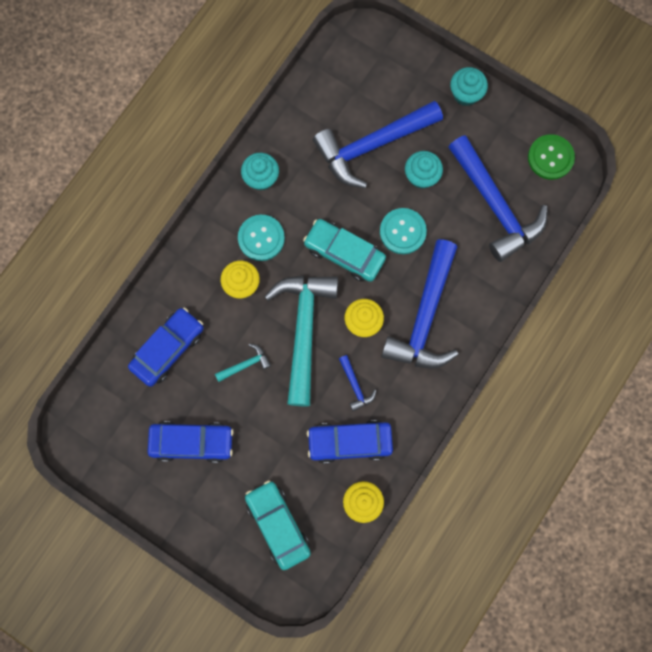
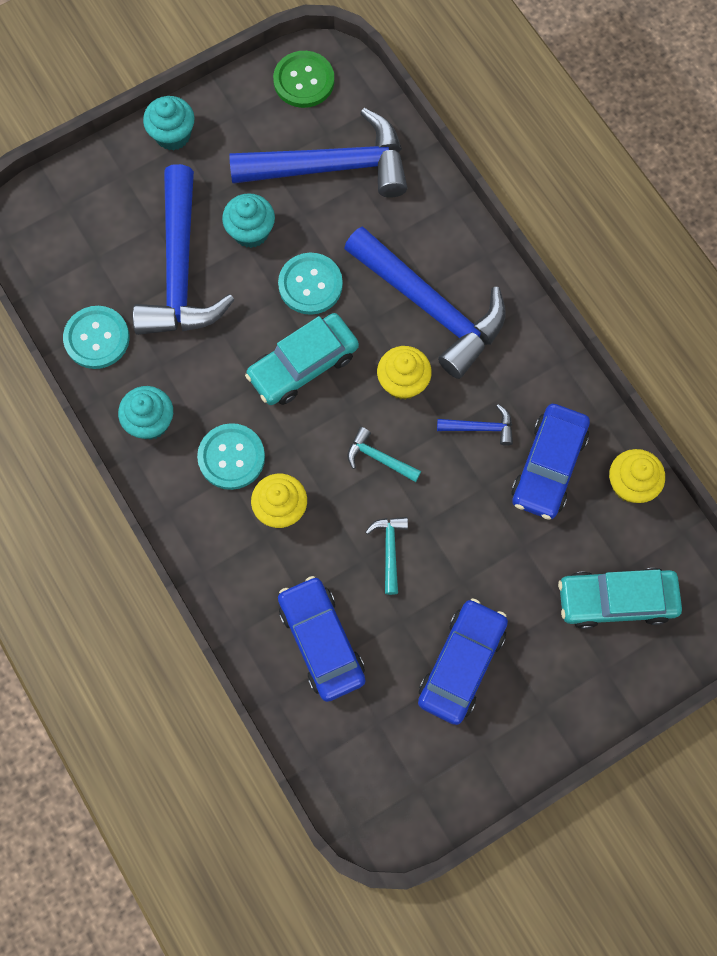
camera: 65 degrees left, 5 degrees down
turquoise hammer [264,276,338,406] -> turquoise hammer [347,427,421,482], size x0.41
none -> turquoise button [63,306,130,369]

